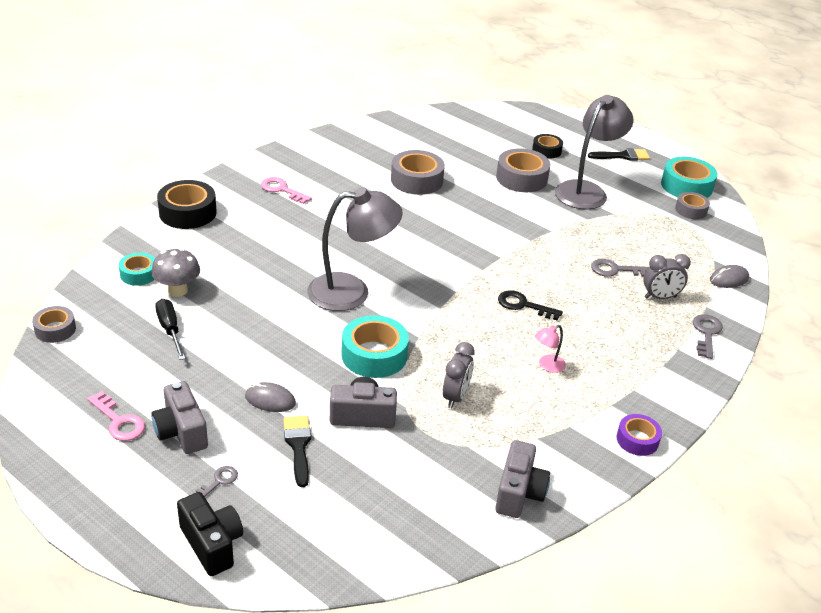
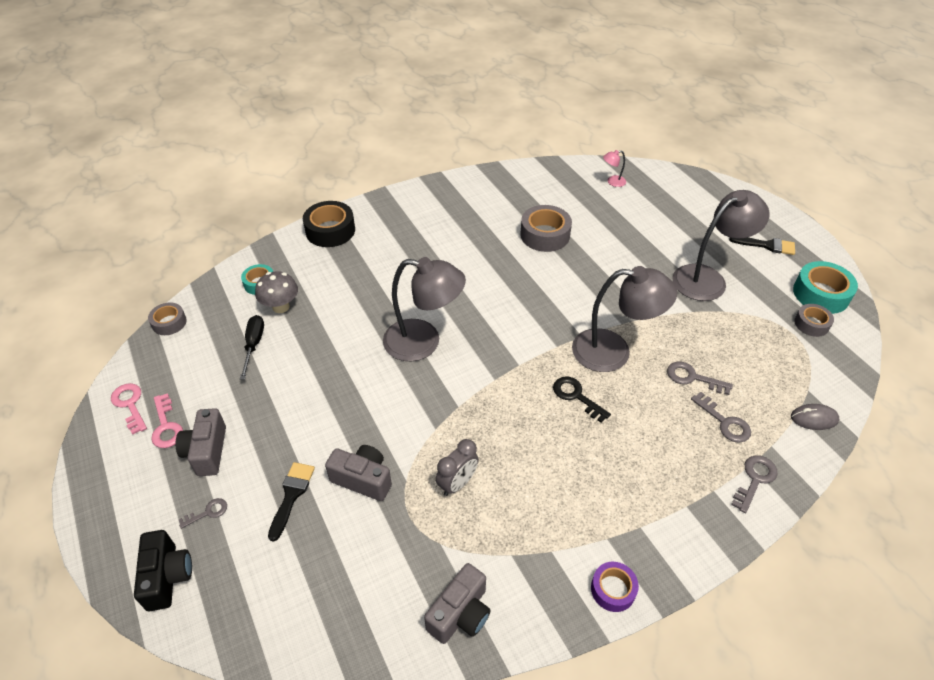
camera: 25 degrees right, 10 degrees up
grey mouse [245,382,296,412] -> none
pink key [261,177,312,204] -> pink key moved to [111,383,147,435]
turquoise tape [341,315,409,378] -> none
grey tape [496,148,550,192] -> none
black tape [532,134,563,159] -> none
pink lamp [535,325,566,373] -> pink lamp moved to [603,150,626,187]
grey clock [643,254,691,299] -> grey key [691,392,751,443]
none -> grey lamp [572,266,677,372]

